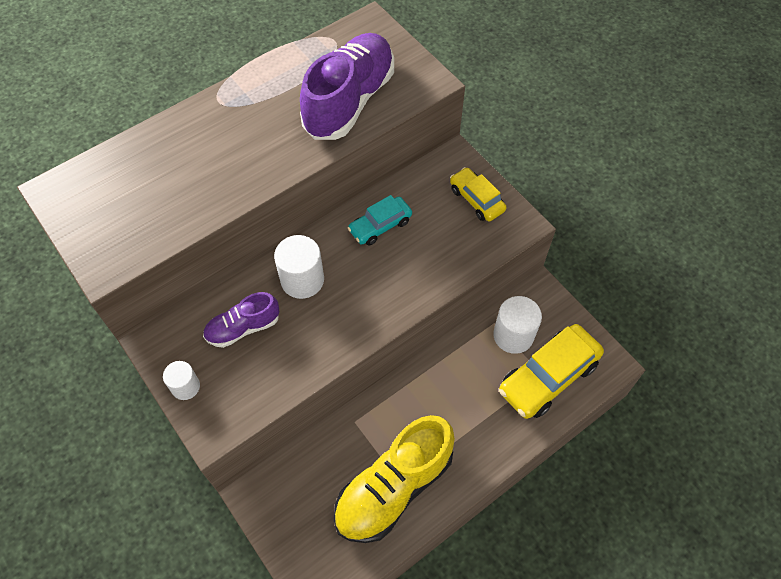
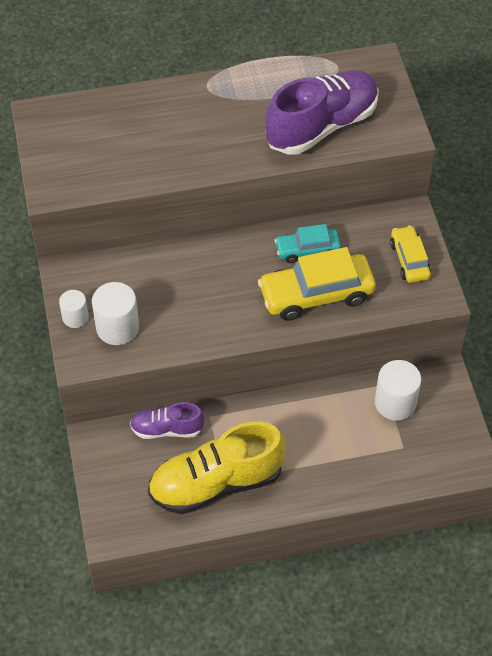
camera: 25 degrees right, 5 degrees down
purple shoe [203,292,279,348] -> purple shoe moved to [130,402,205,439]
white cylinder [274,235,324,299] -> white cylinder moved to [92,282,139,345]
yellow car [499,324,604,419] -> yellow car moved to [258,247,376,321]

